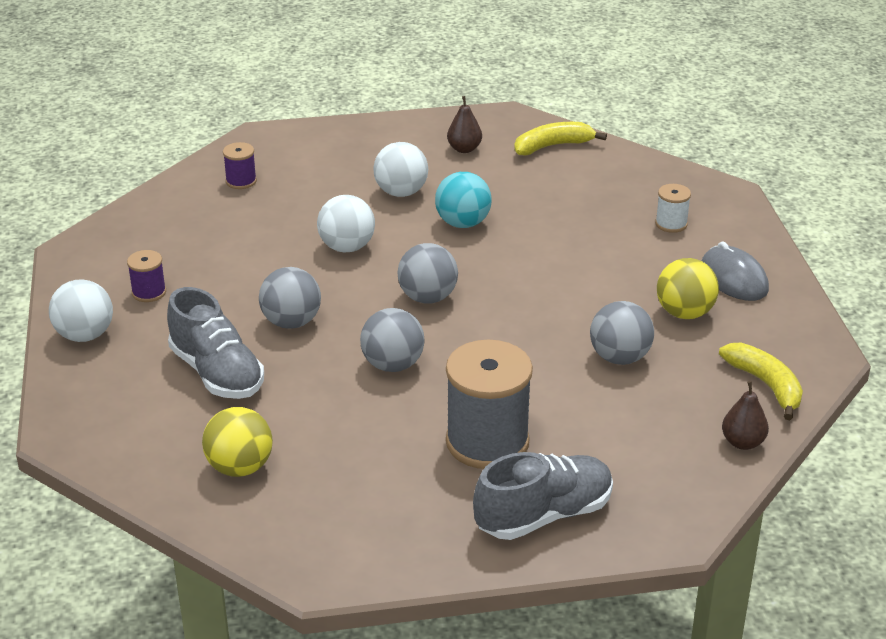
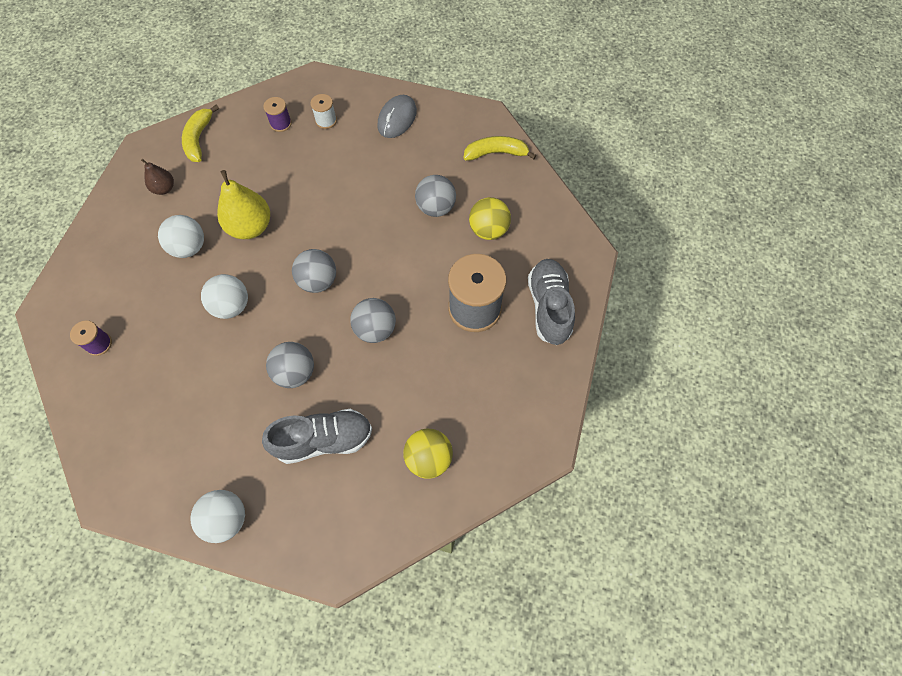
camera: 65 degrees left, 30 degrees up
purple spool [127,250,166,302] -> purple spool moved to [263,97,292,132]
turquoise ball [435,172,492,228] -> yellow pear [217,170,270,239]
yellow ball [657,258,719,319] -> yellow ball moved to [469,197,511,240]
grey mouse [702,242,769,301] -> grey mouse turned 60 degrees counterclockwise [377,95,417,138]
brown pear [722,381,769,450] -> none

